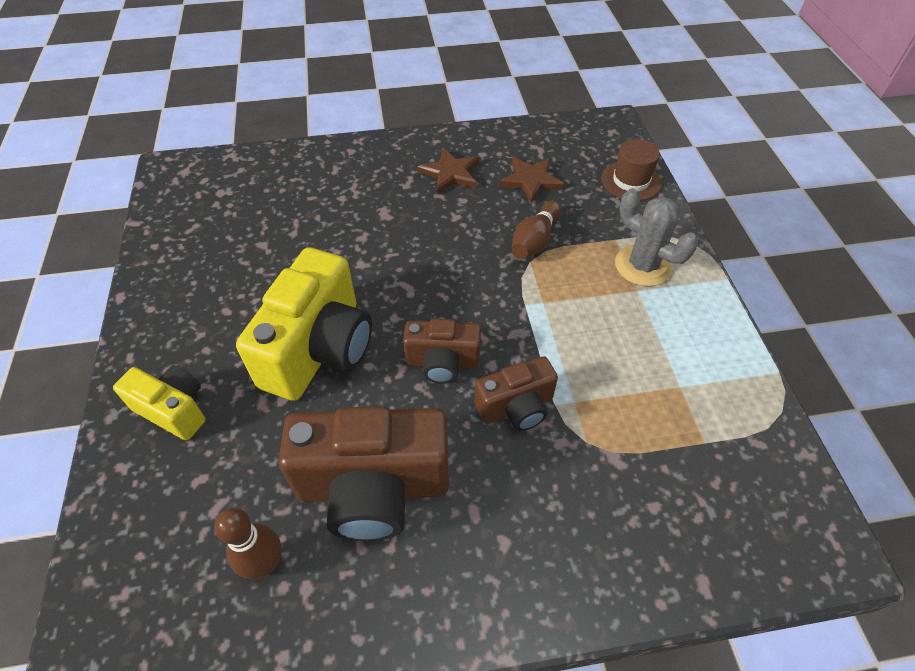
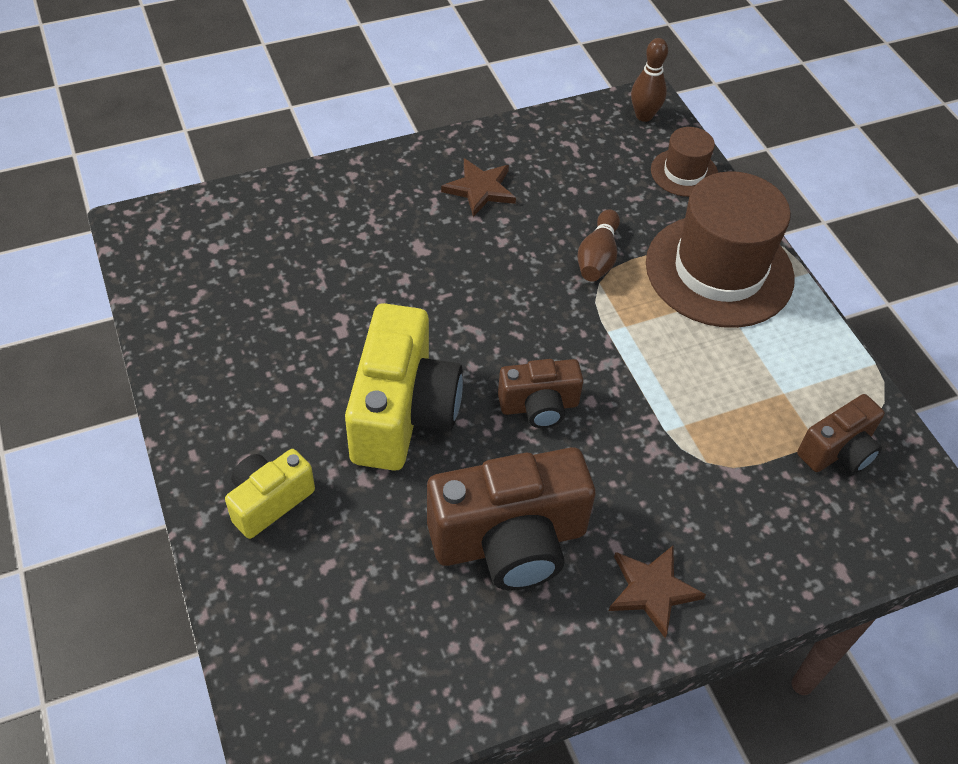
camera: 15 degrees left, 0 degrees up
yellow camera [113,365,206,440] -> yellow camera turned 60 degrees counterclockwise [225,449,315,539]
brown bowling pin [214,508,281,579] -> brown bowling pin moved to [631,38,668,122]
brown camera [474,356,558,431] -> brown camera moved to [797,394,885,473]
brown star [499,157,565,204] -> brown star moved to [609,546,706,638]
grey cactus [615,188,698,287] -> brown hat [646,171,795,328]

